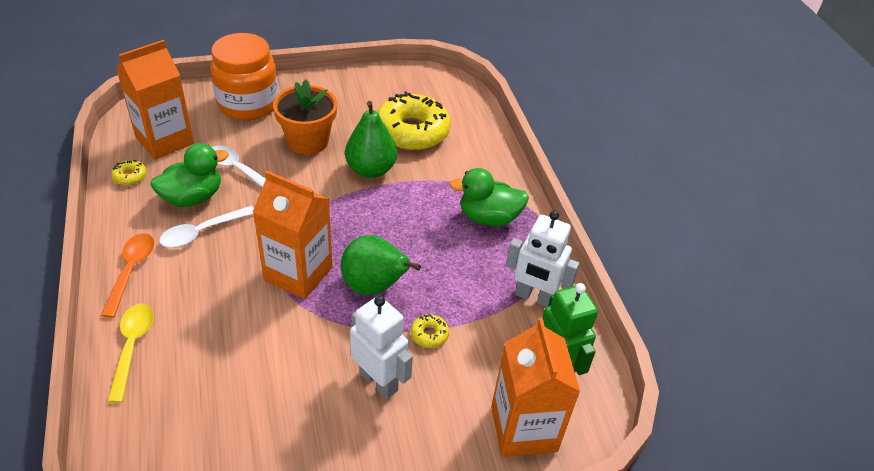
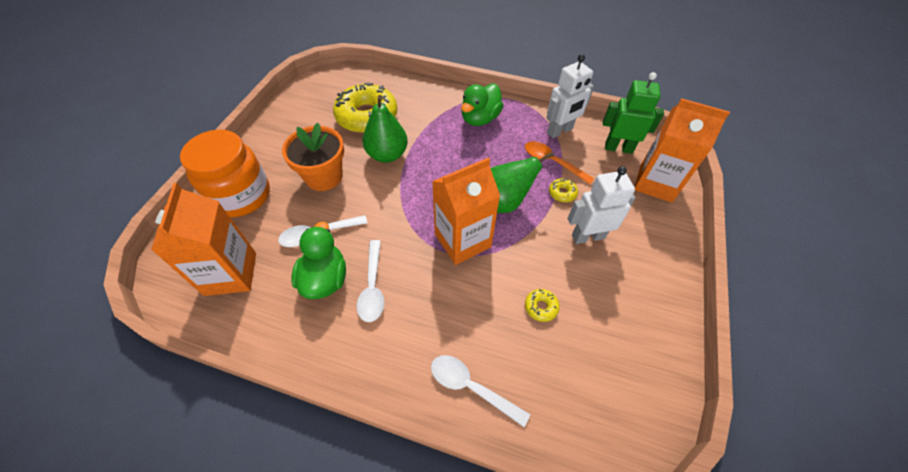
camera: 55 degrees left, 10 degrees up
orange spoon [101,233,154,318] -> orange spoon moved to [525,141,594,184]
yellow spoon [107,303,154,403] -> white spoon [431,355,530,427]
yellow donut [111,160,147,185] -> yellow donut moved to [525,289,560,322]

